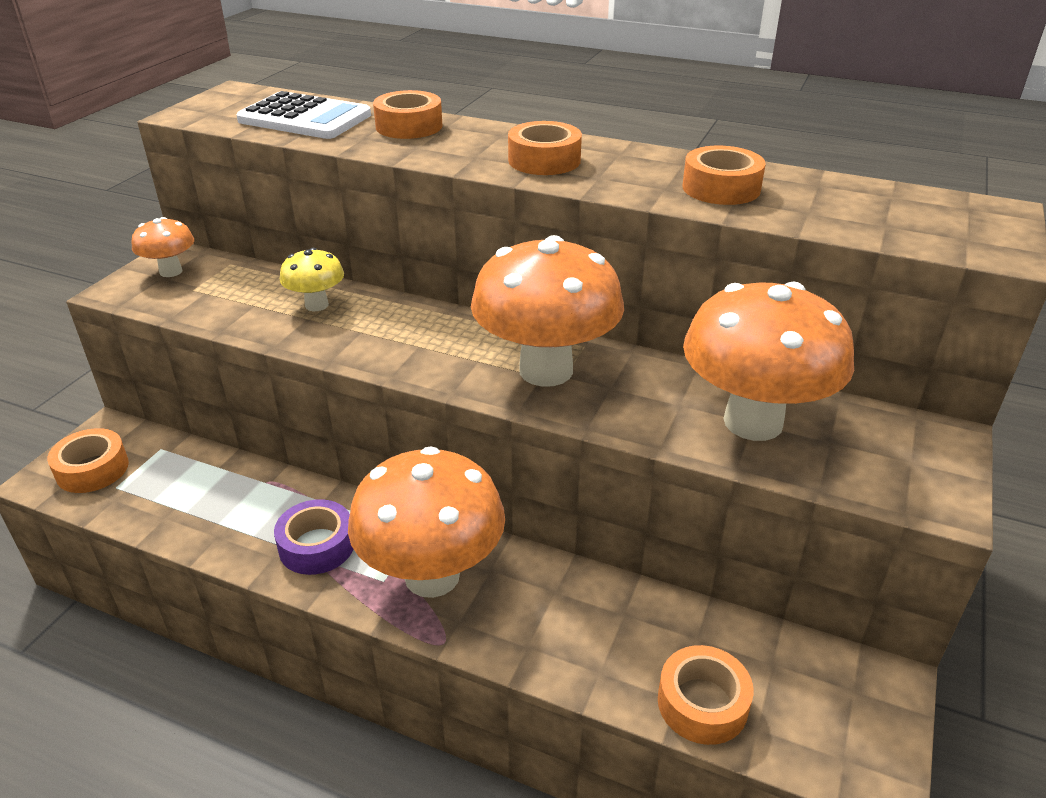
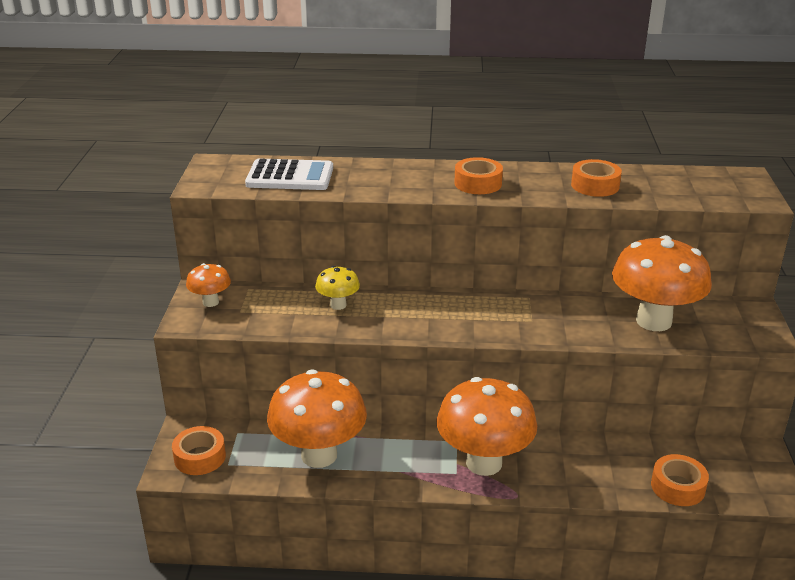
camera: 20 degrees left, 5 degrees down
purple tape [274,499,353,575] -> none
orange tape [373,90,442,139] -> none
orange mushroom [471,235,624,387] -> orange mushroom moved to [267,369,367,468]

